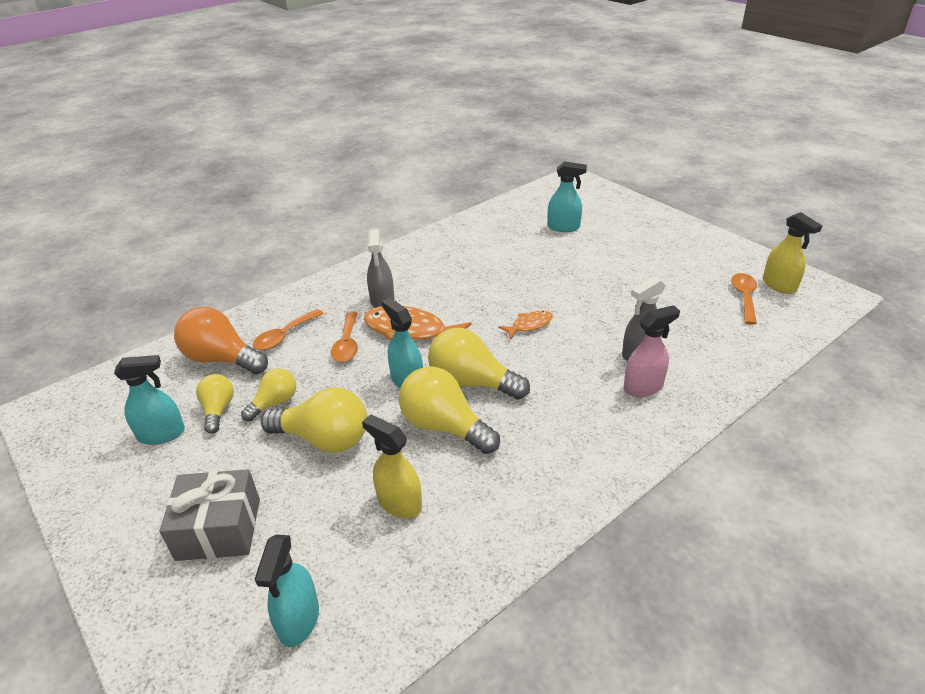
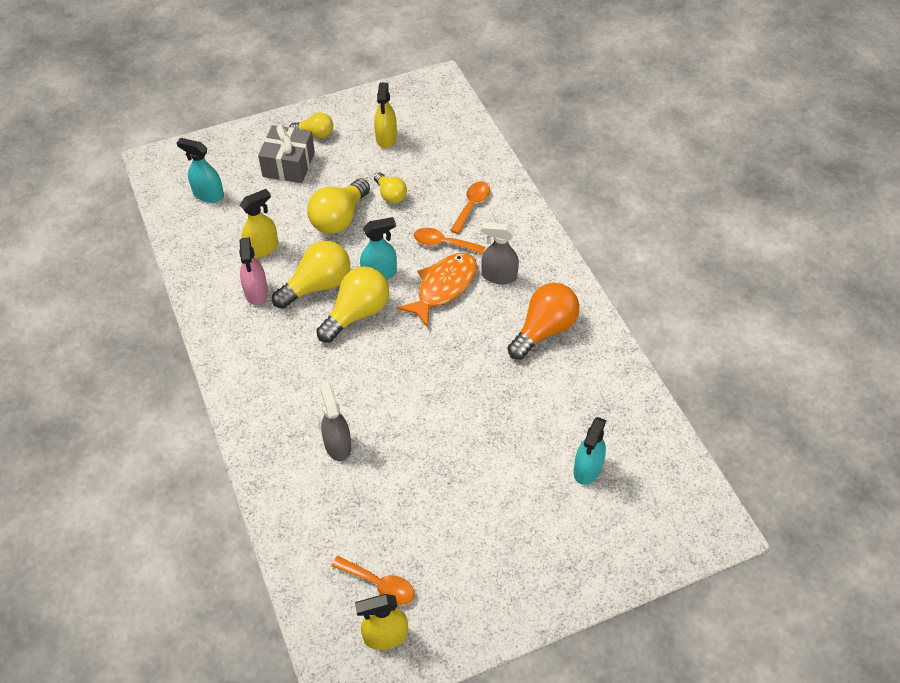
camera: 105 degrees right, 15 degrees up
turquoise spray bottle [114,355,185,445] -> yellow spray bottle [374,82,397,148]
orange light bulb [174,307,268,374] -> orange light bulb moved to [508,283,580,360]
yellow light bulb [196,374,234,434] -> yellow light bulb moved to [289,112,333,138]
orange spoon [253,309,324,350] -> orange spoon turned 60 degrees clockwise [450,181,490,234]
orange fish [499,311,553,339] -> none
pink spray bottle [623,305,680,397] -> pink spray bottle moved to [239,237,268,305]

